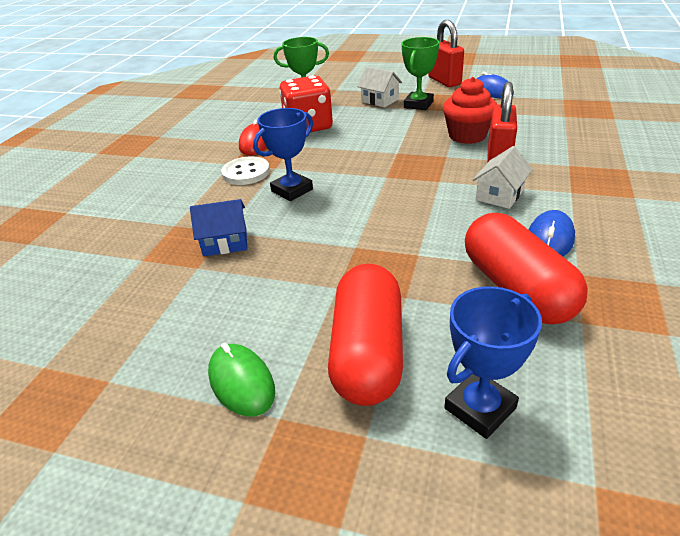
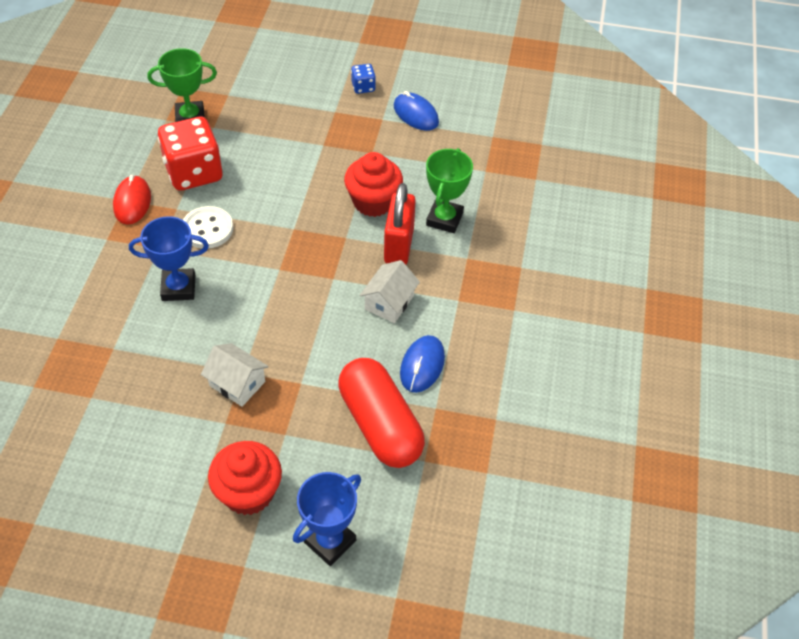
camera: 10 degrees left, 15 degrees up
blue house [190,199,247,256] -> none
green mouse [208,343,275,417] -> none
white button [221,156,270,185] -> white button moved to [183,206,233,249]
blue trophy [253,108,313,201] -> blue trophy turned 45 degrees clockwise [129,216,209,301]
red capsule [328,264,403,406] -> red cupcake [208,441,282,515]
white house [357,67,402,108] -> white house moved to [201,343,269,407]
green trophy [402,37,439,110] -> green trophy moved to [426,148,473,233]
red padlock [428,20,464,87] -> blue dice [351,64,376,94]

